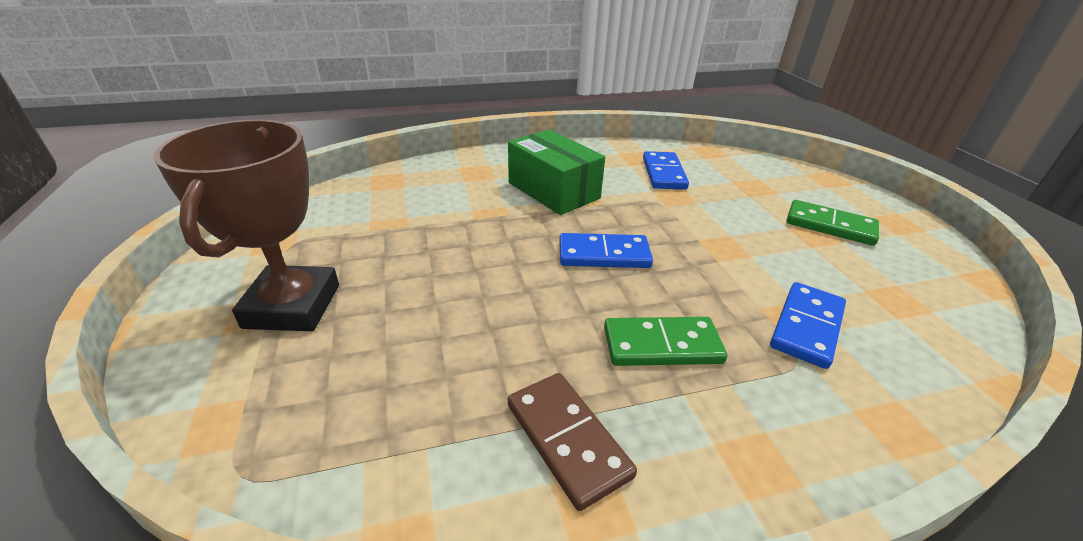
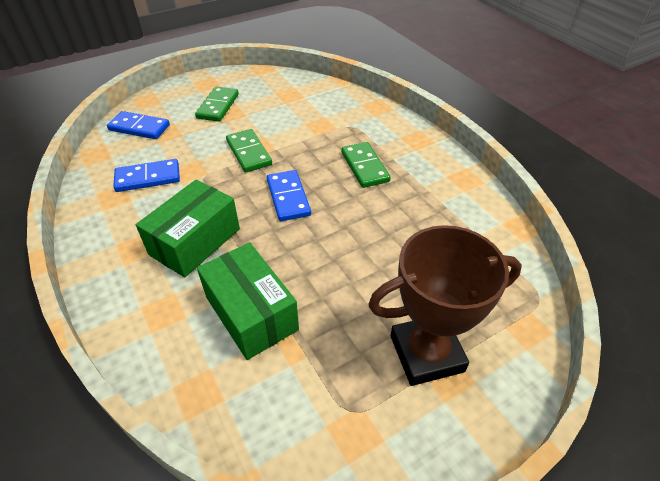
camera: 105 degrees left, 10 degrees up
brown domino [508,373,637,511] -> none
blue domino [770,282,846,369] -> blue domino moved to [107,111,170,139]
none -> green box [197,242,299,360]
none -> green domino [226,129,272,172]

